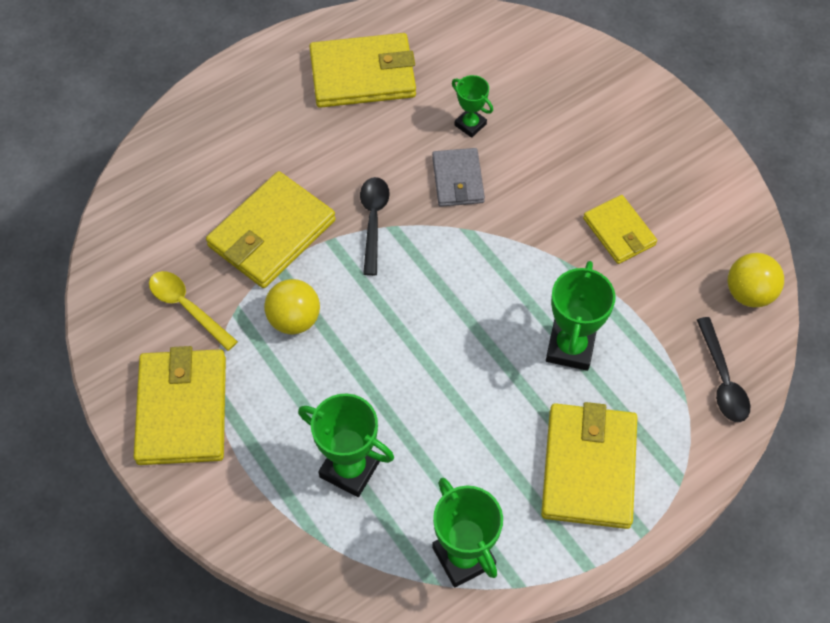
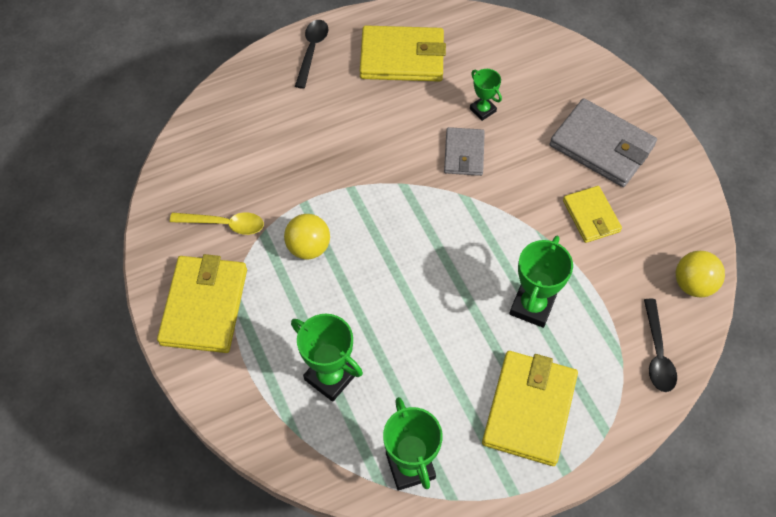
camera: 10 degrees right, 0 degrees up
yellow spoon [149,271,238,351] -> yellow spoon turned 135 degrees clockwise [170,212,264,235]
yellow wallet [206,171,336,288] -> none
black spoon [360,177,390,276] -> black spoon moved to [295,20,329,89]
none -> grey wallet [550,98,657,187]

